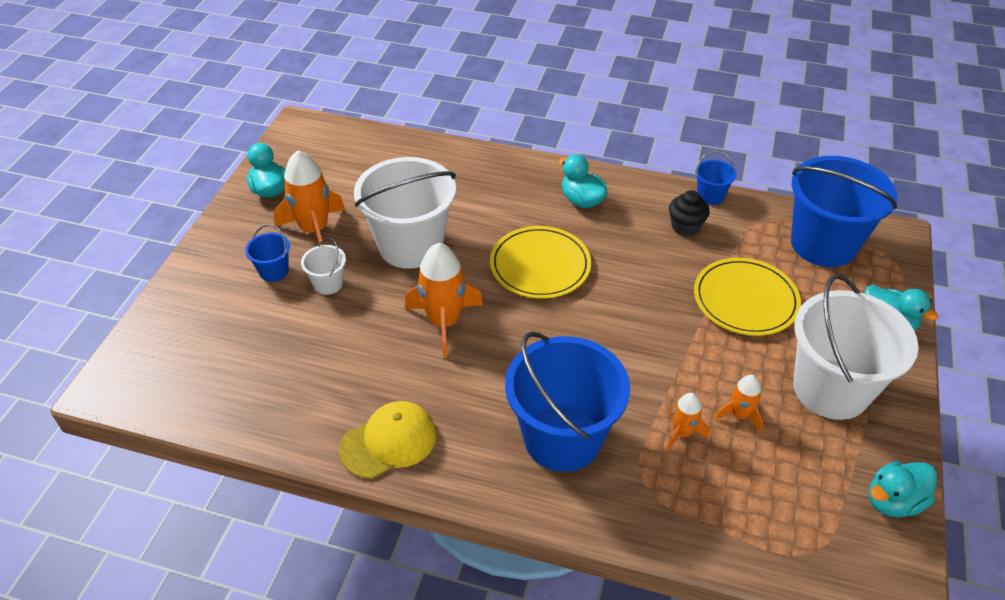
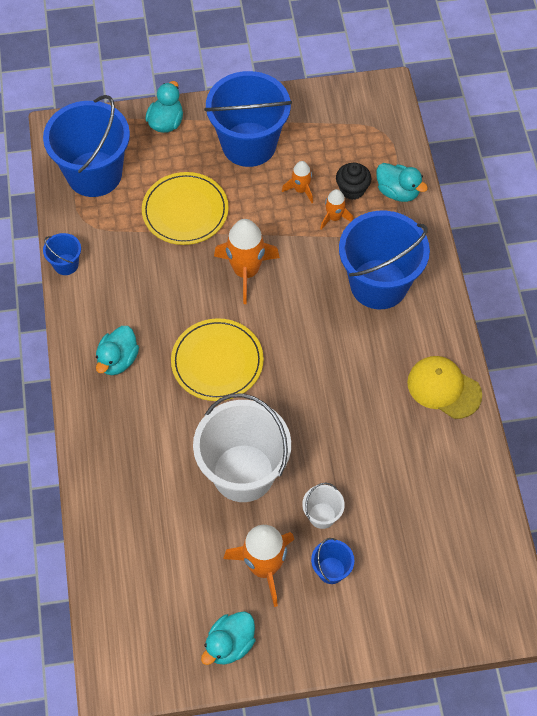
camera: 115 degrees left, 15 degrees up
orange rocket [405,243,483,358] -> orange rocket moved to [214,219,280,304]
black cupcake [669,190,710,236] -> black cupcake moved to [336,162,371,200]
white bucket [793,274,919,420] -> blue bucket [204,71,292,167]
turquoise duck [869,461,937,517] -> turquoise duck moved to [376,163,428,202]

